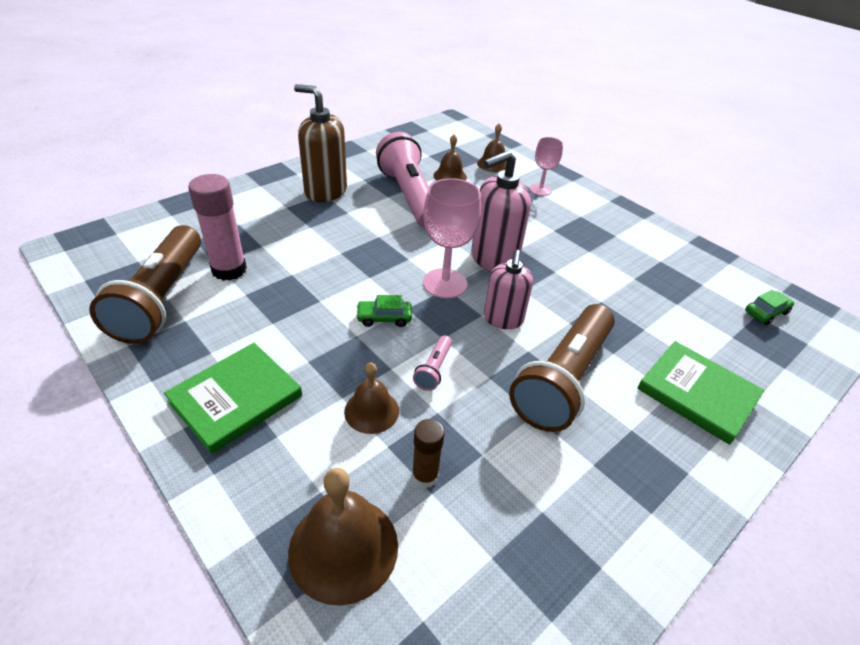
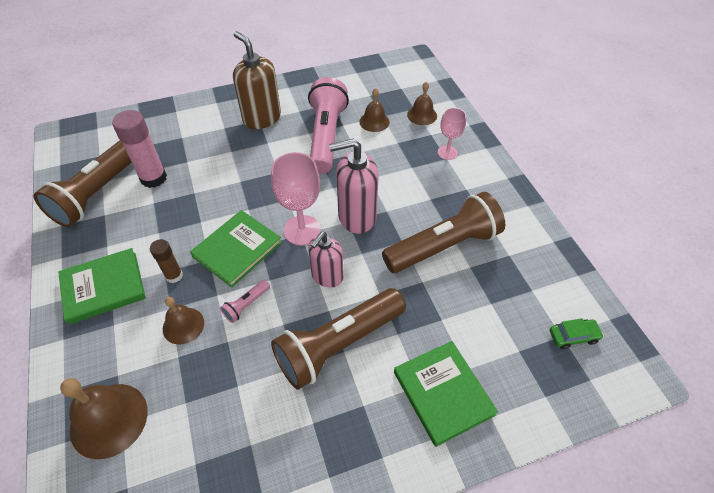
camera: 25 degrees right, 10 degrees up
green car [356,295,412,327] -> green book [190,210,282,288]
brown glue stick [412,419,445,488] -> brown glue stick moved to [150,239,183,283]
none -> brown flashlight [382,192,505,273]

